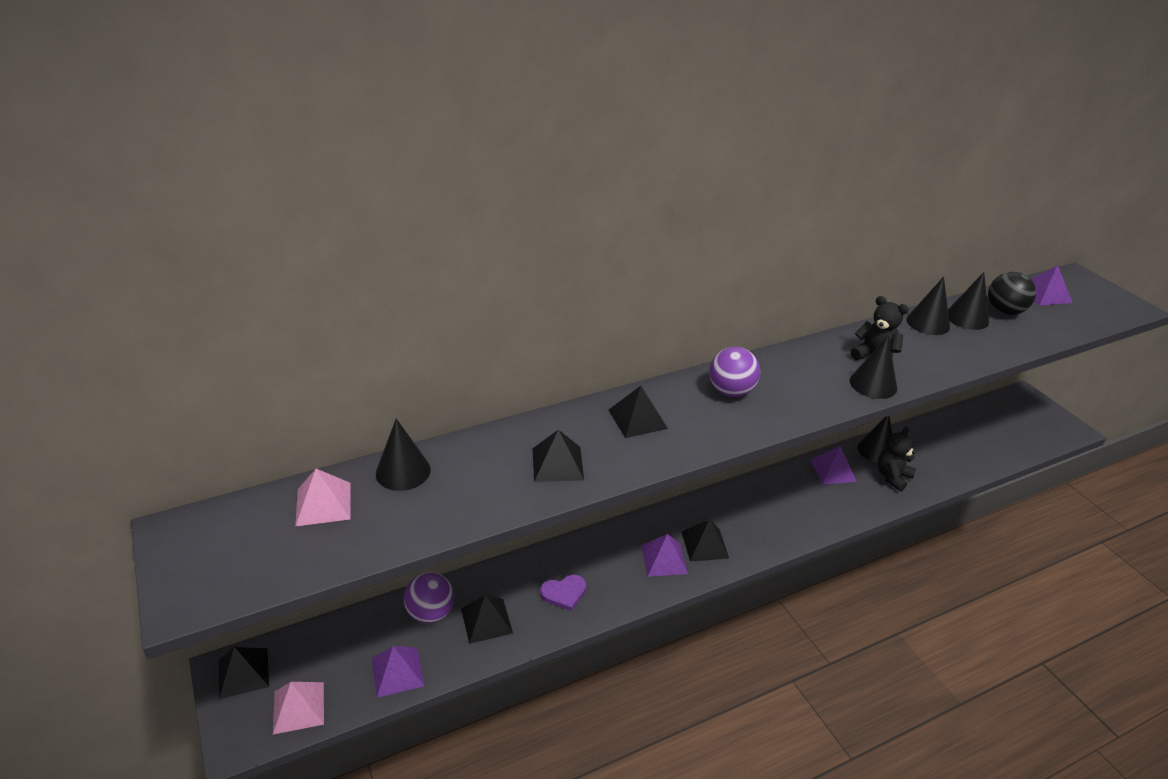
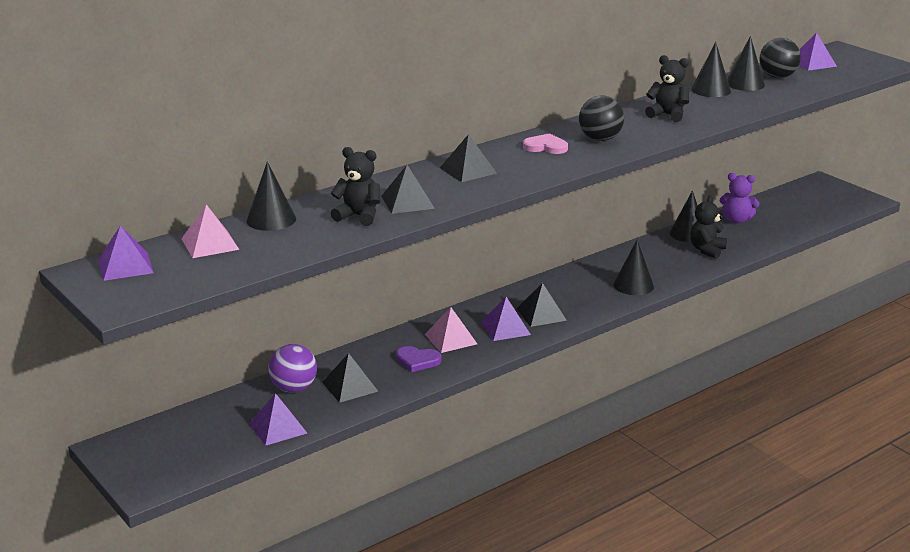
camera: 10 degrees left, 10 degrees down
black pyramid [219,647,269,699] -> none
pink pyramid [273,682,324,734] -> pink pyramid moved to [425,307,477,353]
purple heart [540,575,586,611] -> purple heart turned 45 degrees clockwise [396,346,442,372]
purple ball [709,347,760,397] -> pink heart [523,133,568,154]
purple pyramid [810,446,857,485] -> purple pyramid moved to [98,225,154,281]
black cone [850,336,897,399] -> black cone moved to [614,240,654,295]
none -> black teddy bear [330,147,380,226]
none -> black ball [579,95,624,141]
none -> purple teddy bear [720,173,759,223]

